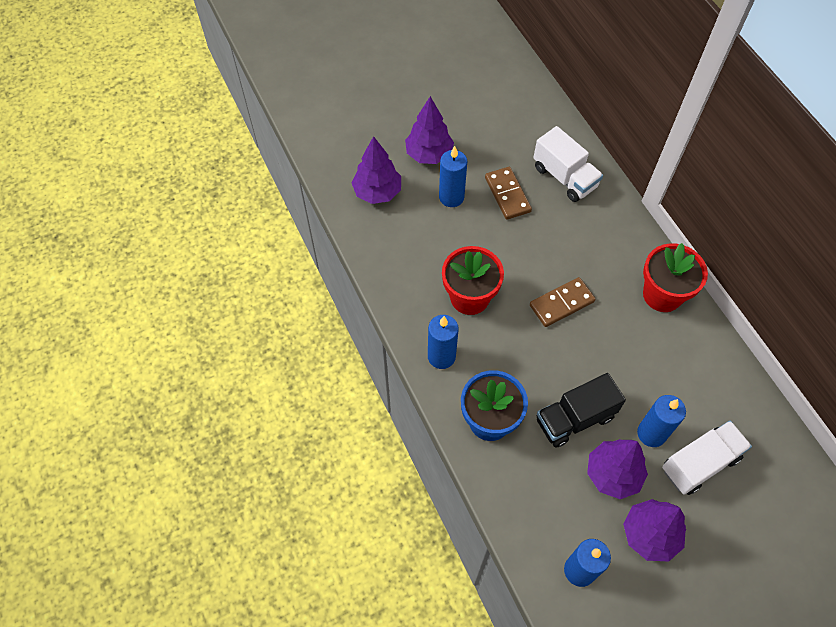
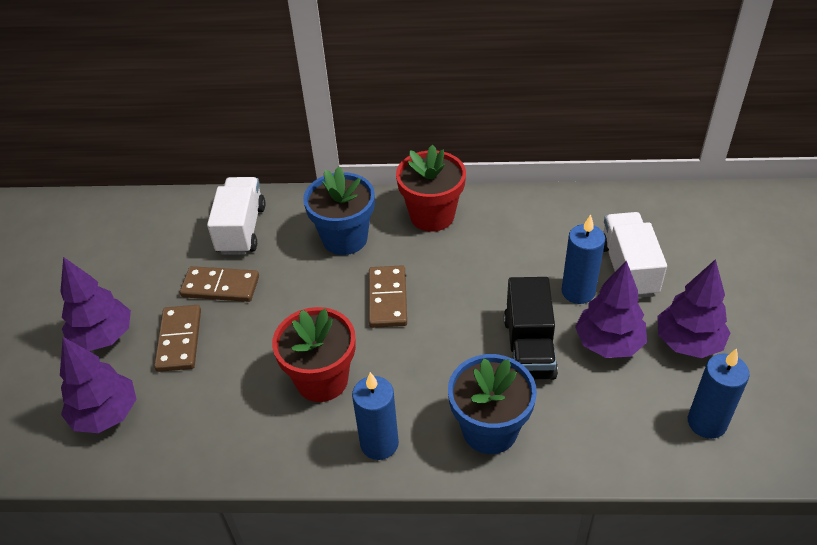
camera: 60 degrees left, 15 degrees down
blue candle [439,146,467,207] -> brown domino [154,305,201,372]
white truck [533,126,603,202] -> white truck turned 75 degrees counterclockwise [207,177,266,255]
none -> blue flower pot [303,167,375,255]

